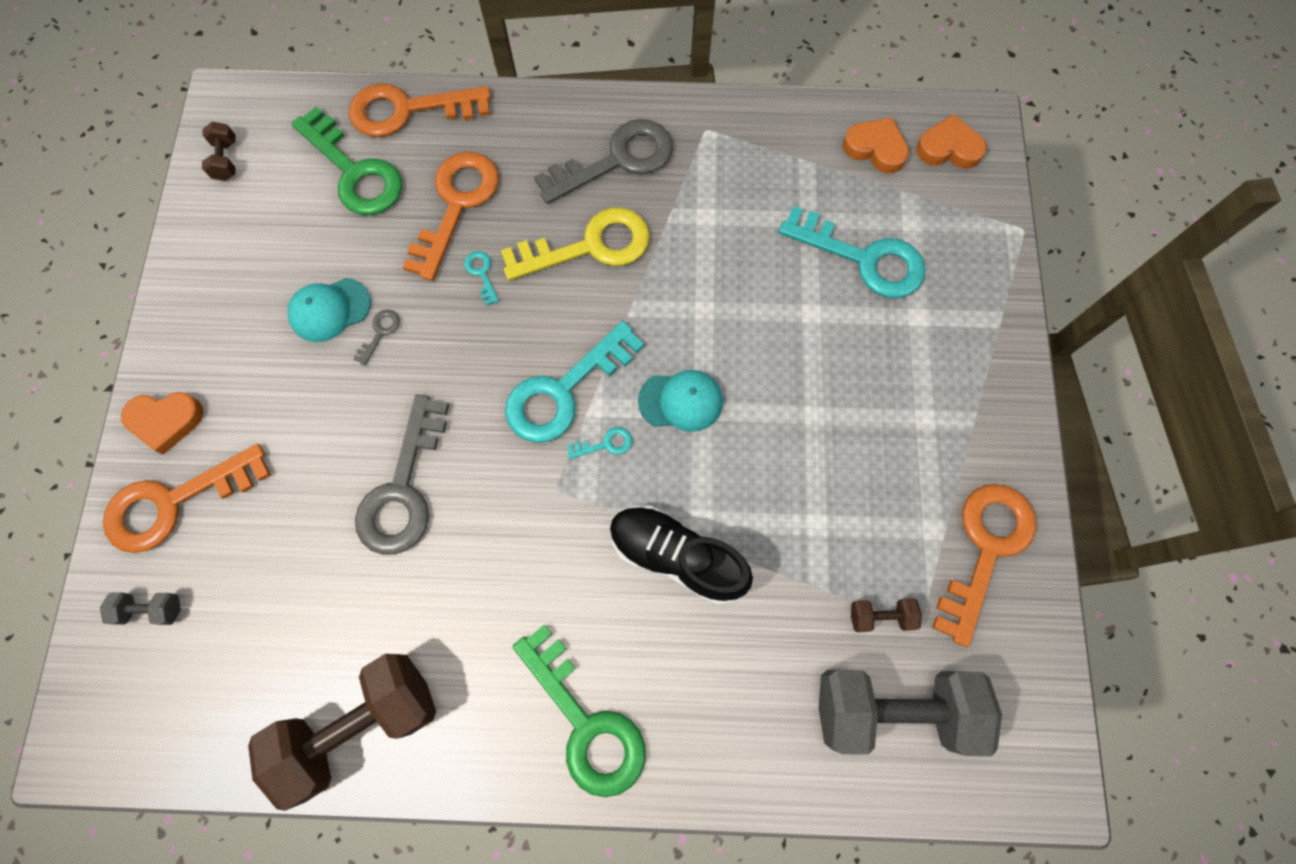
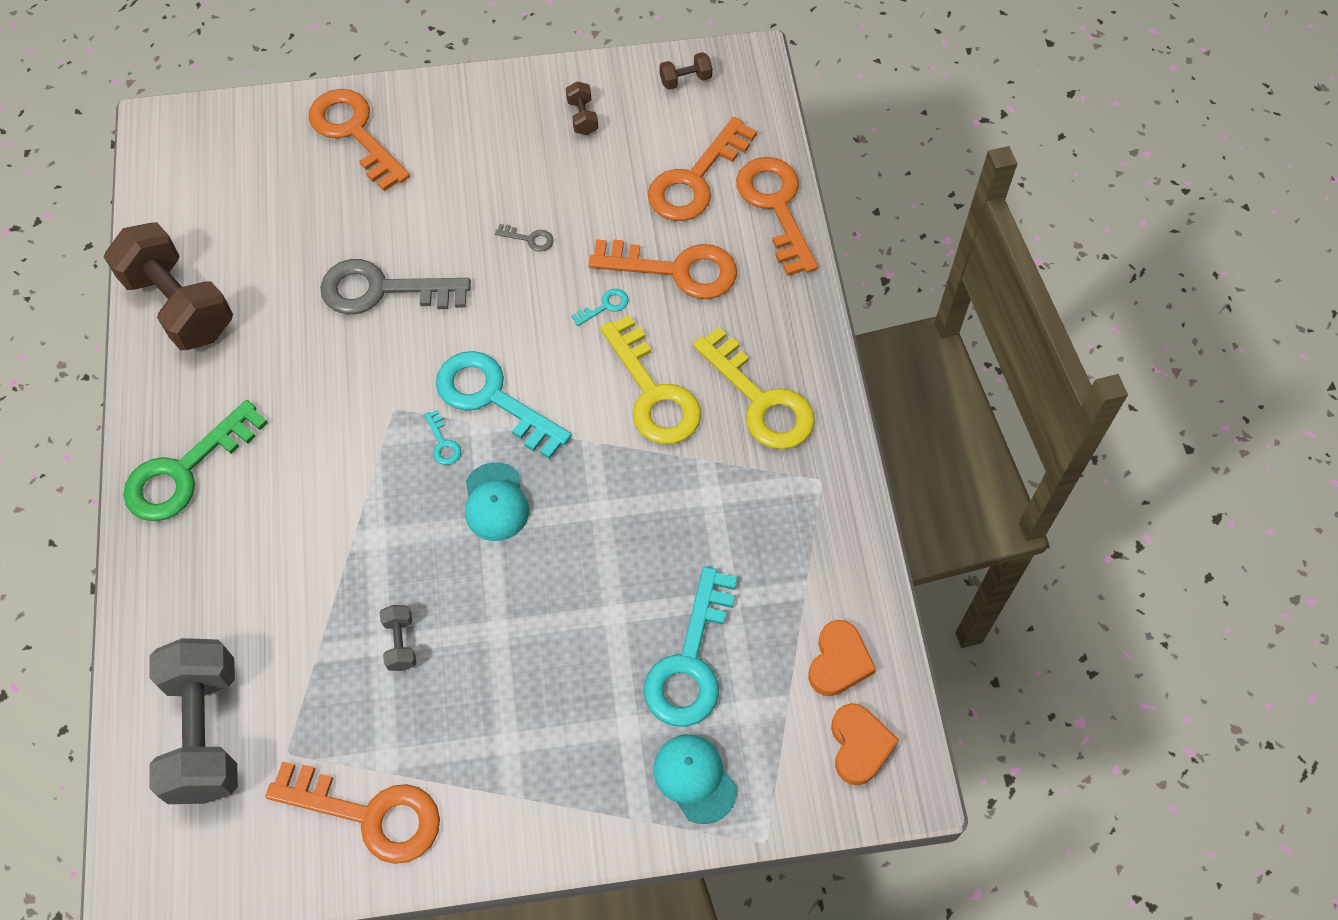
camera: 80 degrees right, 10 degrees down
grey dumbbell [100,592,181,625] -> grey dumbbell moved to [380,605,416,671]
orange heart [121,392,203,455] -> none
turquoise cap [288,278,371,342] -> turquoise cap moved to [653,734,737,824]
green key [291,106,402,215] -> orange key [648,117,757,221]
grey key [534,119,673,204] -> yellow key [693,327,815,449]
black shoe [610,505,753,605] -> none
brown dumbbell [851,598,922,632] -> brown dumbbell moved to [566,82,598,135]

